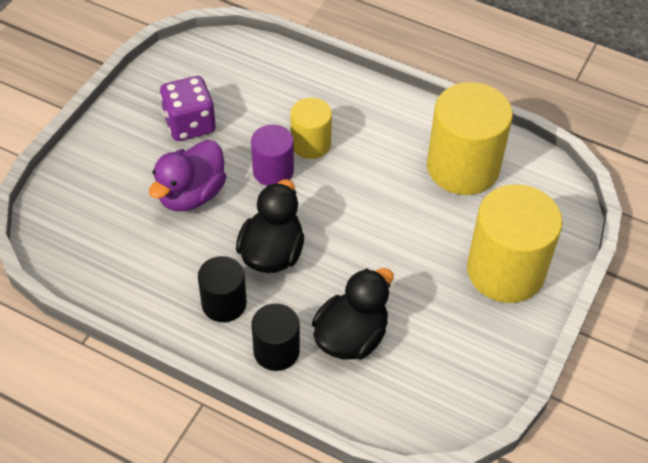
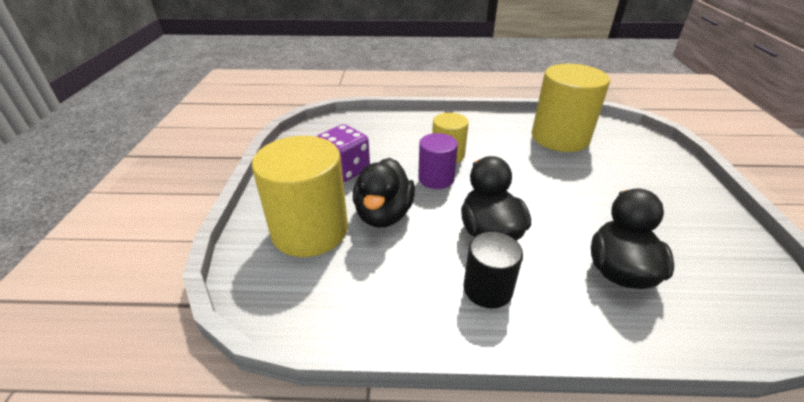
camera: 25 degrees left, 15 degrees down
purple duck [149,140,226,211] -> black duck [353,158,415,228]
black cylinder [251,303,300,371] -> none
yellow cylinder [467,184,563,303] -> yellow cylinder moved to [252,136,348,257]

